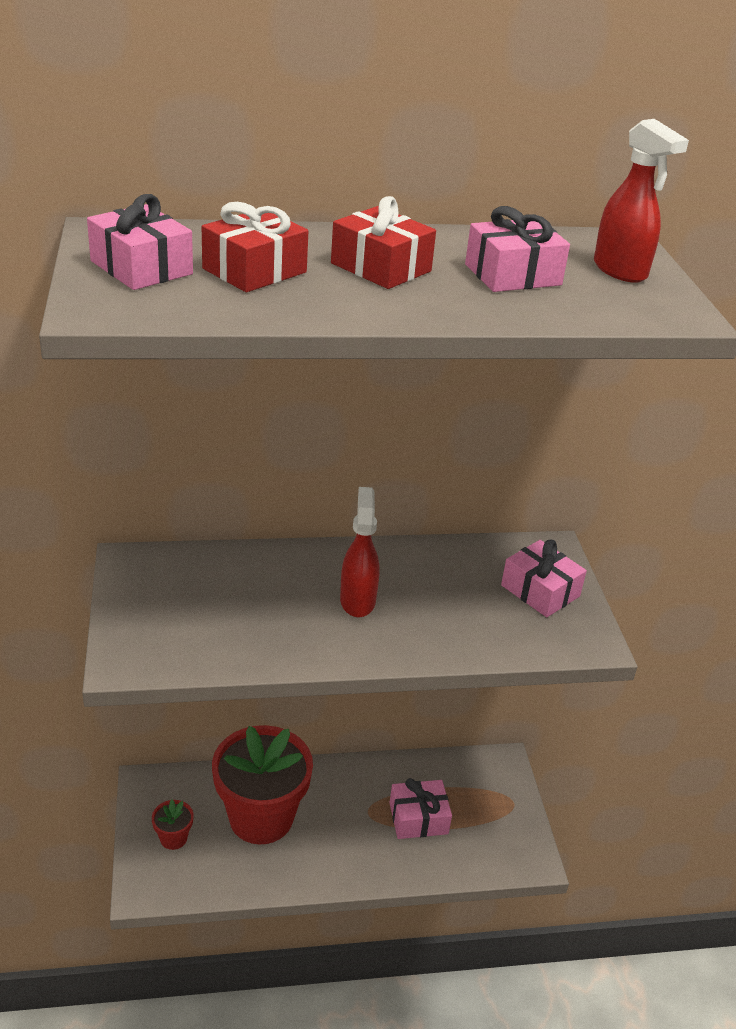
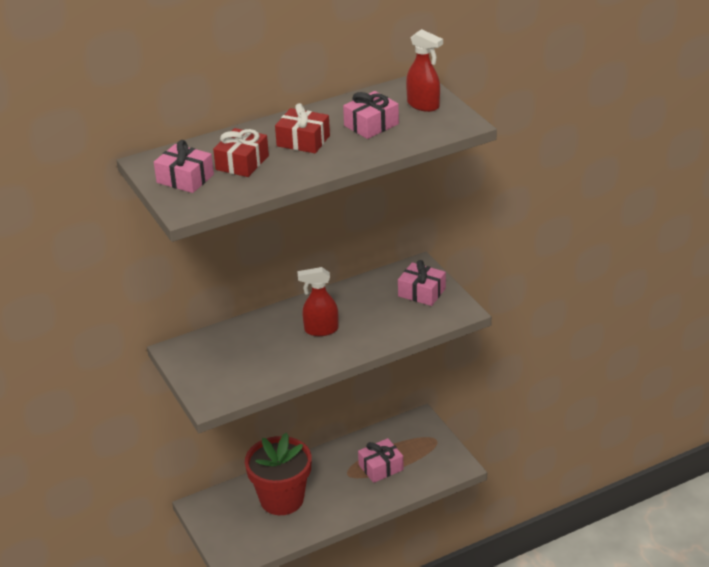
camera: 15 degrees left, 0 degrees up
red flower pot [152,799,194,850] -> none
red spray bottle [340,487,380,617] -> red spray bottle turned 75 degrees counterclockwise [297,267,338,336]

